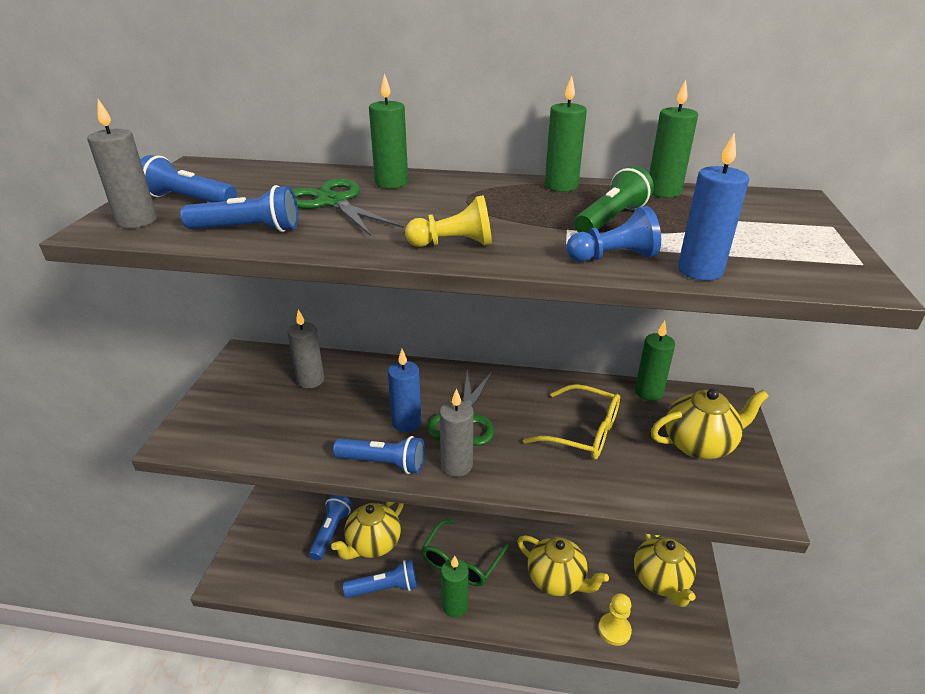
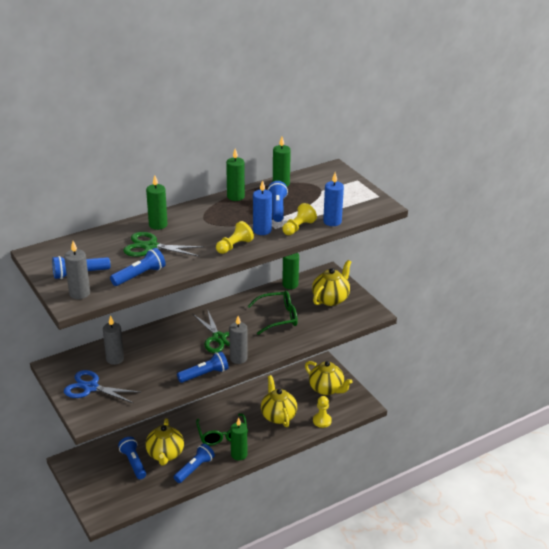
camera: 40 degrees left, 0 degrees up
blue candle [388,349,422,432] -> blue candle moved to [253,180,272,235]
yellow teapot [517,535,609,596] -> yellow teapot turned 105 degrees counterclockwise [261,375,297,427]
yellow glasses [523,384,620,460] -> green glasses [247,290,298,335]
blue pawn [566,206,661,262] -> yellow pawn [282,203,317,235]
green flashlight [574,166,654,233] -> blue flashlight [268,181,288,222]
none -> blue scissors [64,370,139,403]

